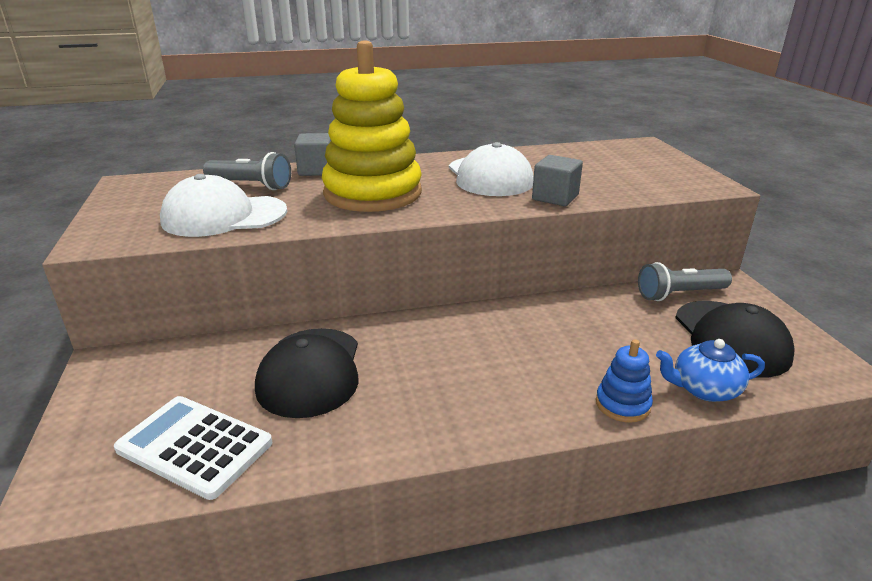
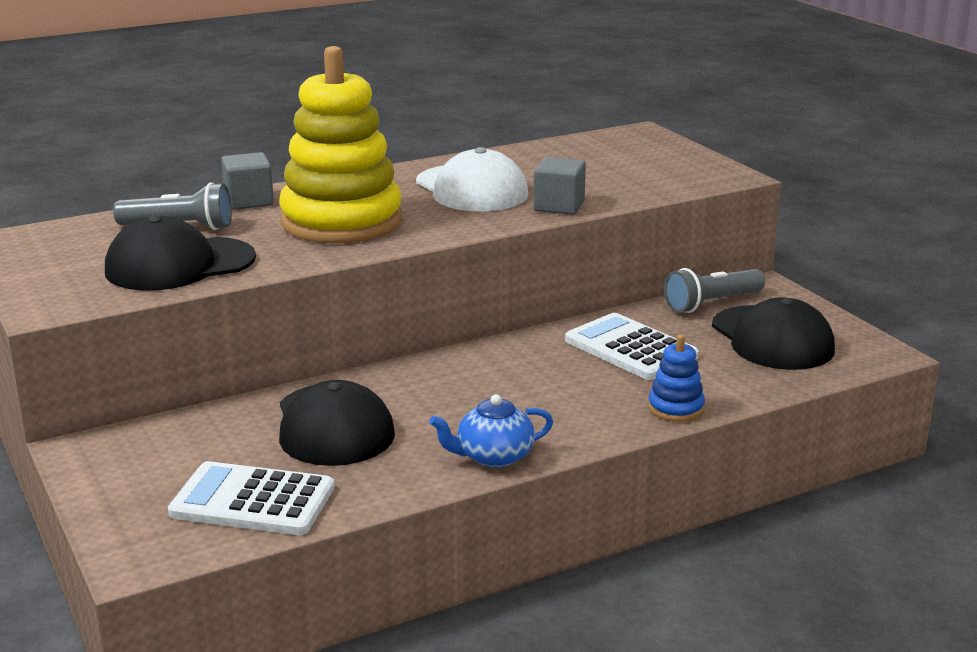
camera: 15 degrees left, 5 degrees down
white cap [160,174,287,237] -> black cap [105,215,256,291]
blue teapot [656,339,765,402] -> blue teapot moved to [429,394,553,468]
none -> white calculator [565,313,699,380]

